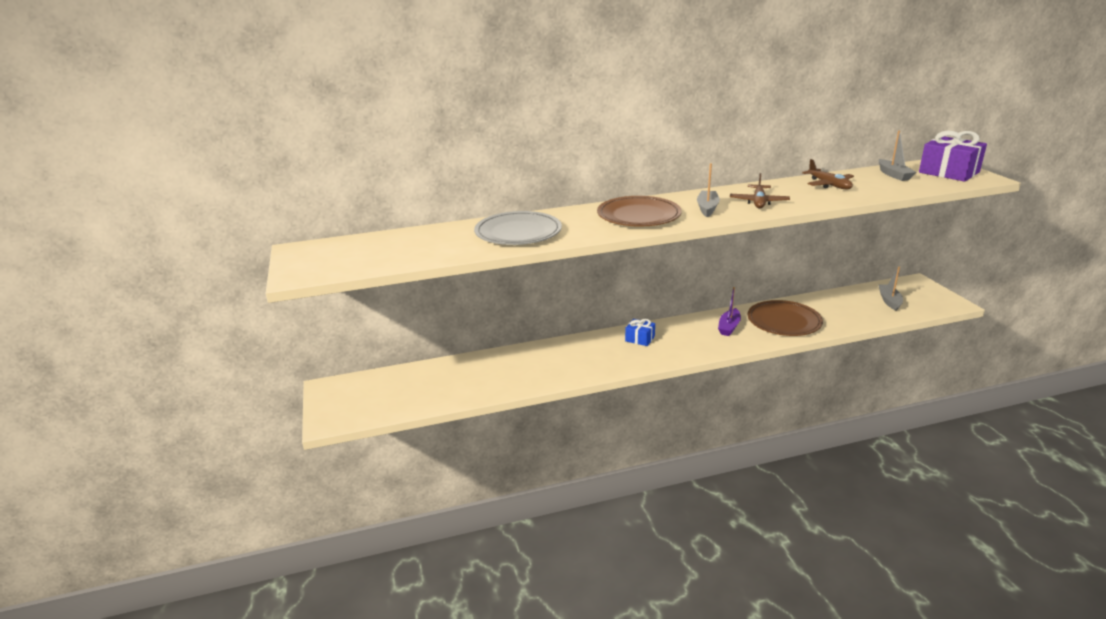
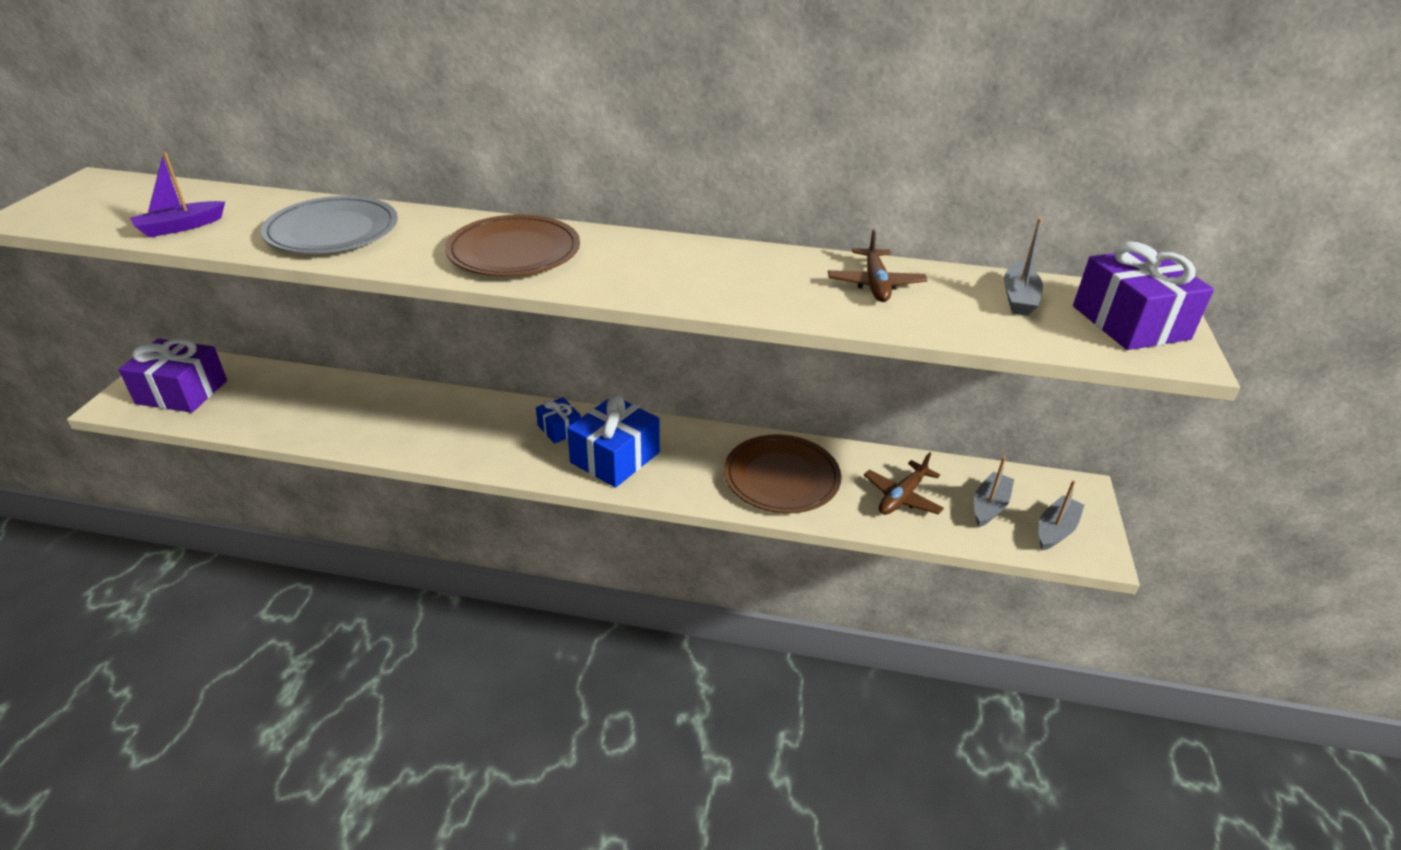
camera: 25 degrees right, 10 degrees up
grey boat [697,163,720,217] -> grey boat moved to [1039,480,1084,550]
purple boat [718,287,741,336] -> purple boat moved to [130,152,225,238]
brown plane [730,173,790,209] -> brown plane moved to [864,452,944,515]
none -> purple gift [119,338,227,413]
none -> blue gift [567,394,660,488]

